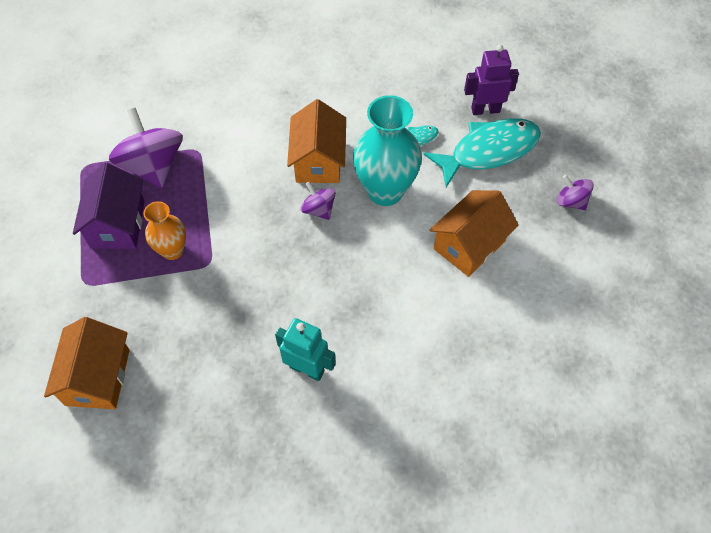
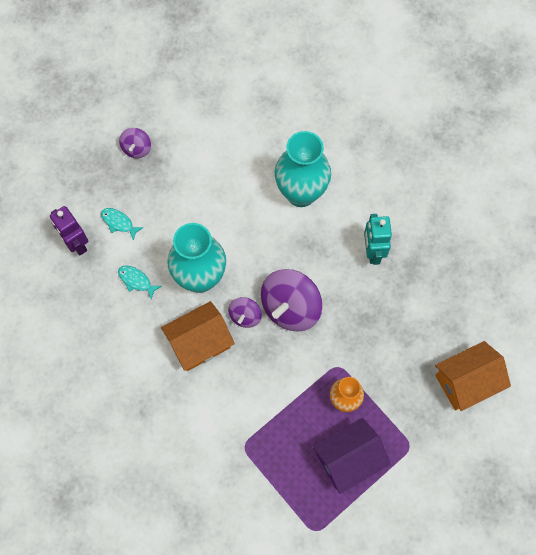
camera: 120 degrees left, 10 degrees up
purple spinning top [109,108,183,188] -> purple spinning top moved to [261,269,322,332]
turquoise fish [424,118,541,188] -> turquoise fish [101,208,144,241], size x0.43
orange house [430,190,519,277] -> none
none -> turquoise vase [275,131,331,207]

